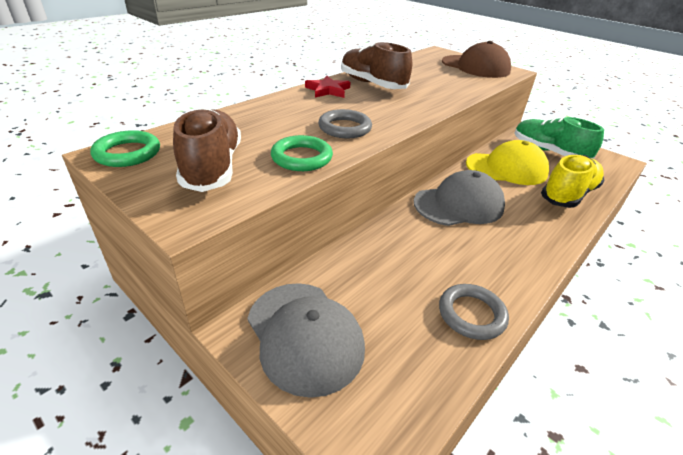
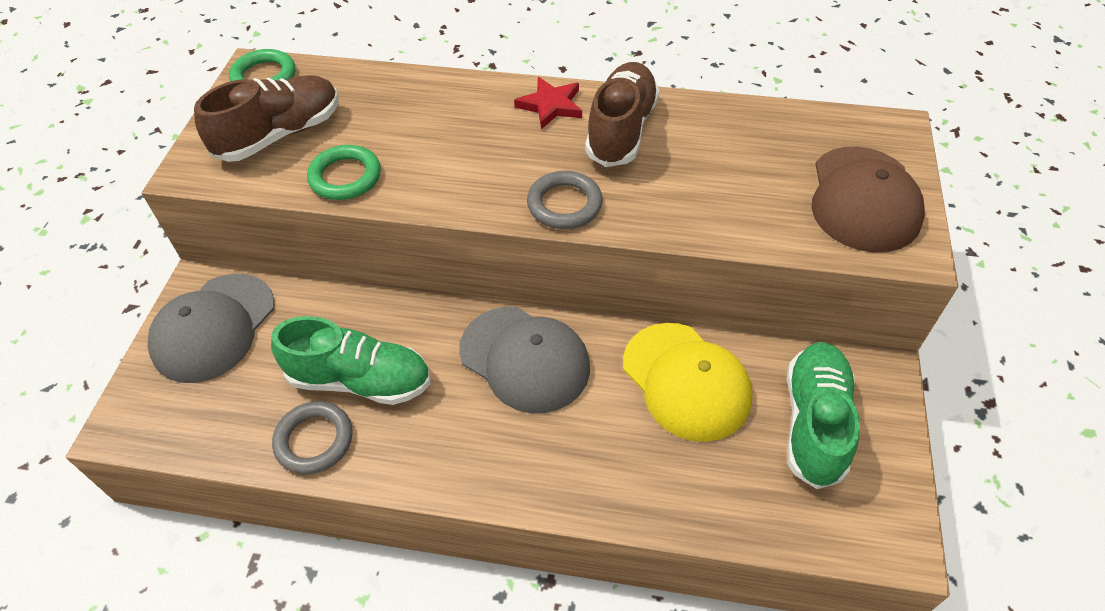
camera: 60 degrees right, 15 degrees up
grey ring [318,109,372,138] -> grey ring moved to [527,171,603,229]
yellow shoe [541,155,605,208] -> none
none -> green shoe [271,316,431,405]

